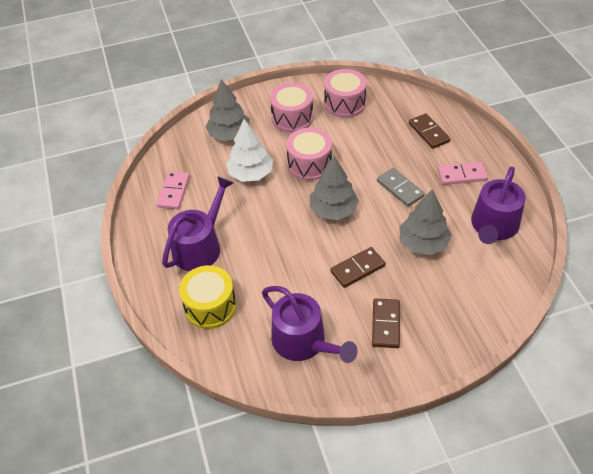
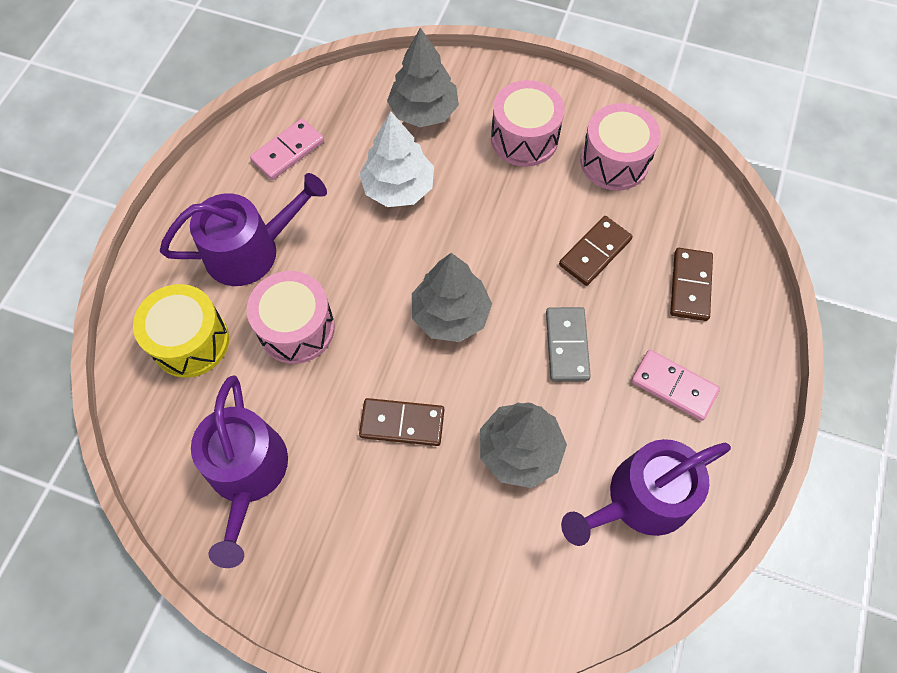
camera: 35 degrees right, 15 degrees up
pink drum [286,127,332,181] -> pink drum moved to [247,271,335,364]
brown domino [372,298,400,348] -> brown domino moved to [559,216,632,286]

